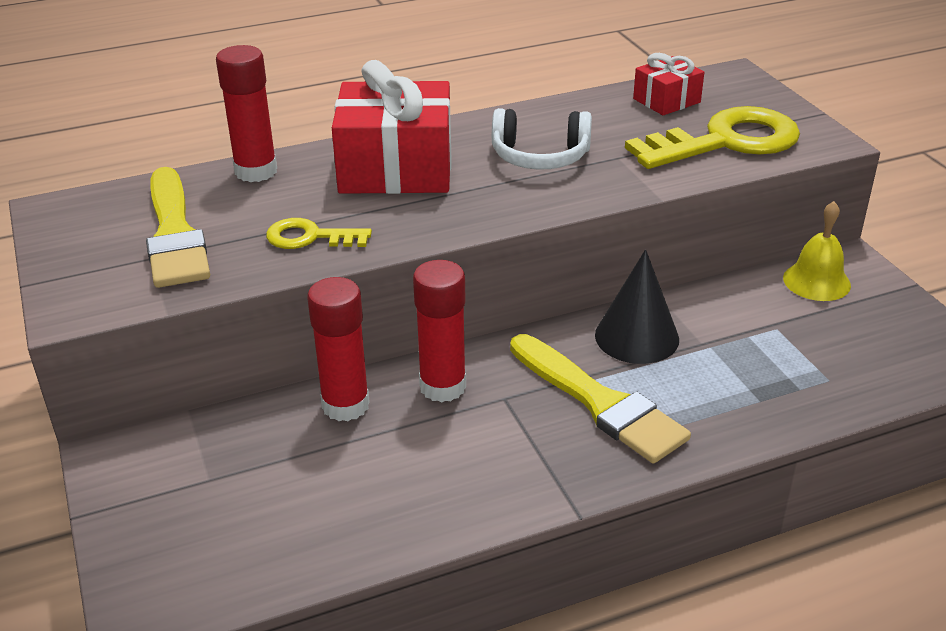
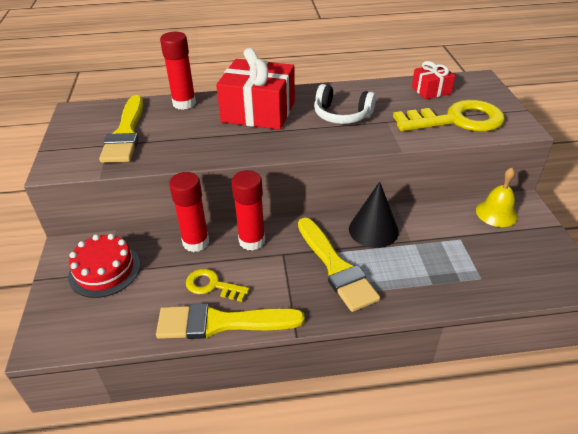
camera: 15 degrees right, 5 degrees up
yellow key [266,218,372,249] -> yellow key moved to [186,269,249,302]
none -> red cake [68,234,140,298]
none -> yellow brush [156,303,305,339]

